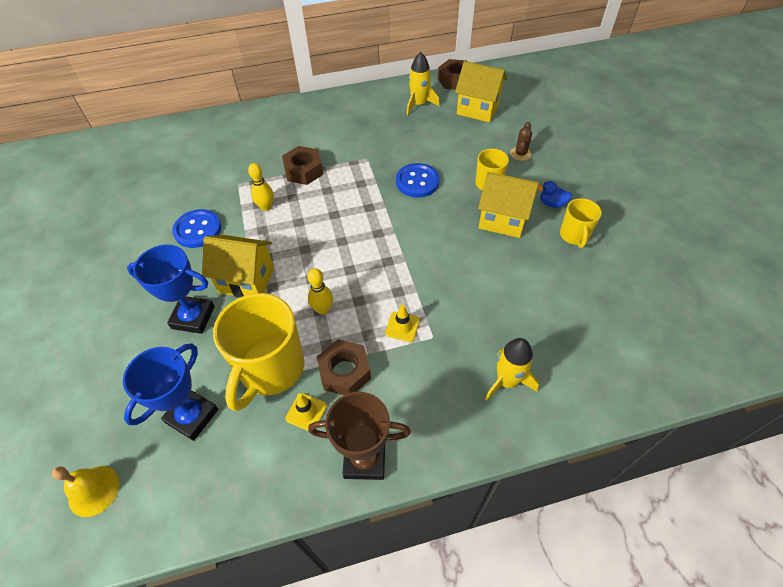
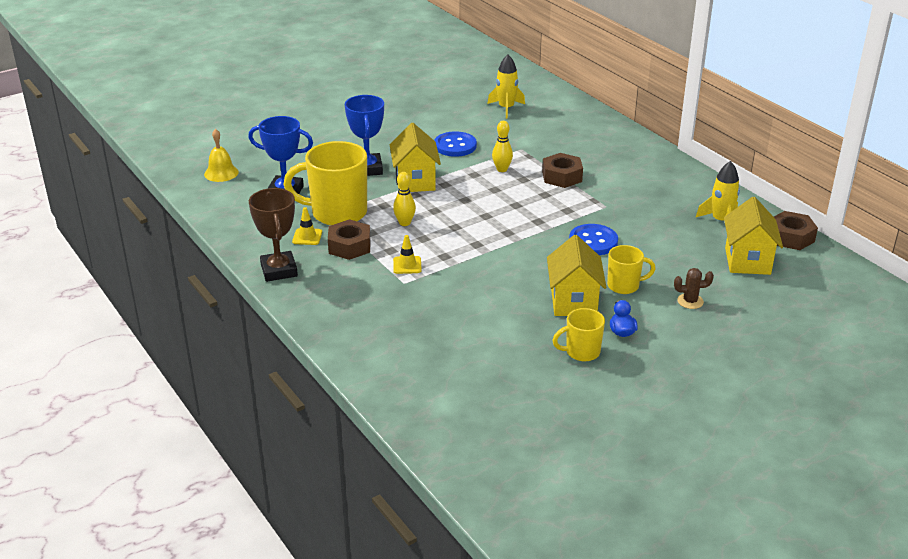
camera: 70 degrees right, 20 degrees down
yellow rocket [485,338,539,401] -> yellow rocket moved to [487,55,525,119]

